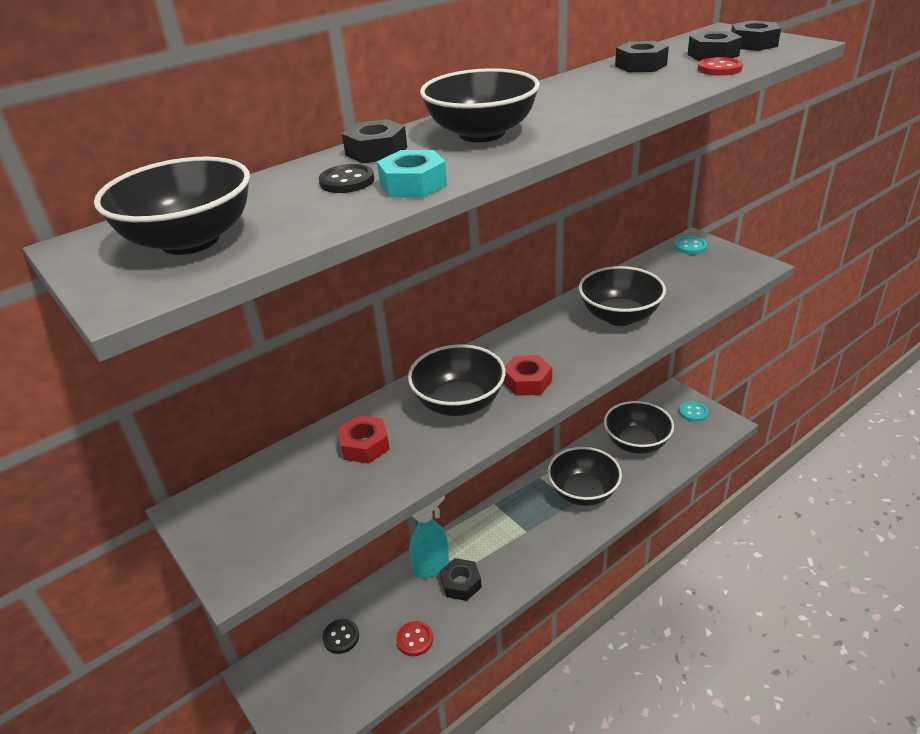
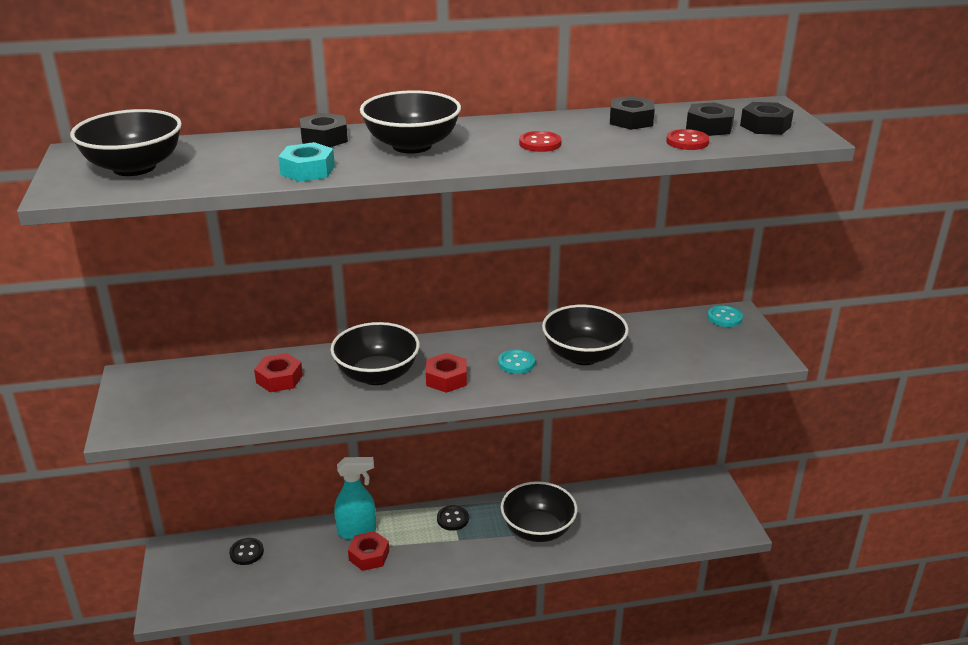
camera: 25 degrees right, 5 degrees down
black button [319,164,374,193] -> black button moved to [437,505,469,531]
red button [396,621,433,657] -> red button moved to [519,131,562,152]
black nut [440,558,482,601] -> red nut [348,531,389,571]
black bowl [604,401,674,454] -> none
turquoise button [679,401,708,422] -> turquoise button moved to [498,349,535,374]

